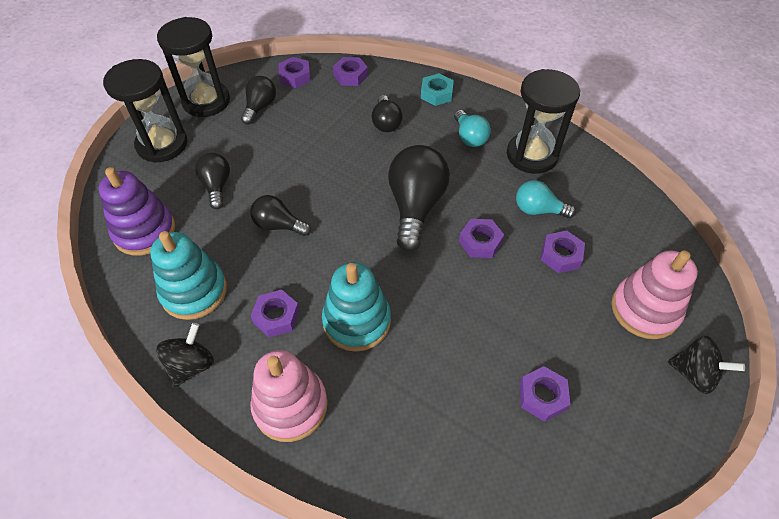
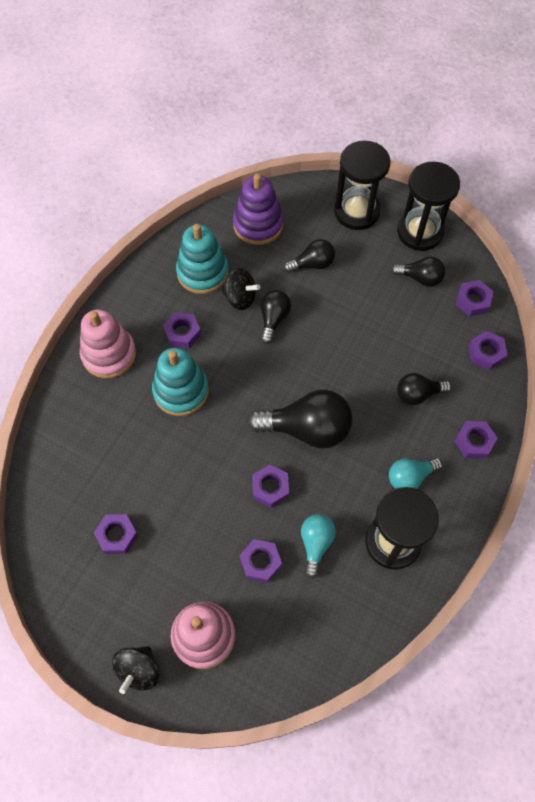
camera: 85 degrees right, 10 degrees up
black spinning top [156,323,214,388] -> black spinning top moved to [222,268,260,310]
turquoise nut [421,73,454,106] -> purple nut [454,421,497,459]

